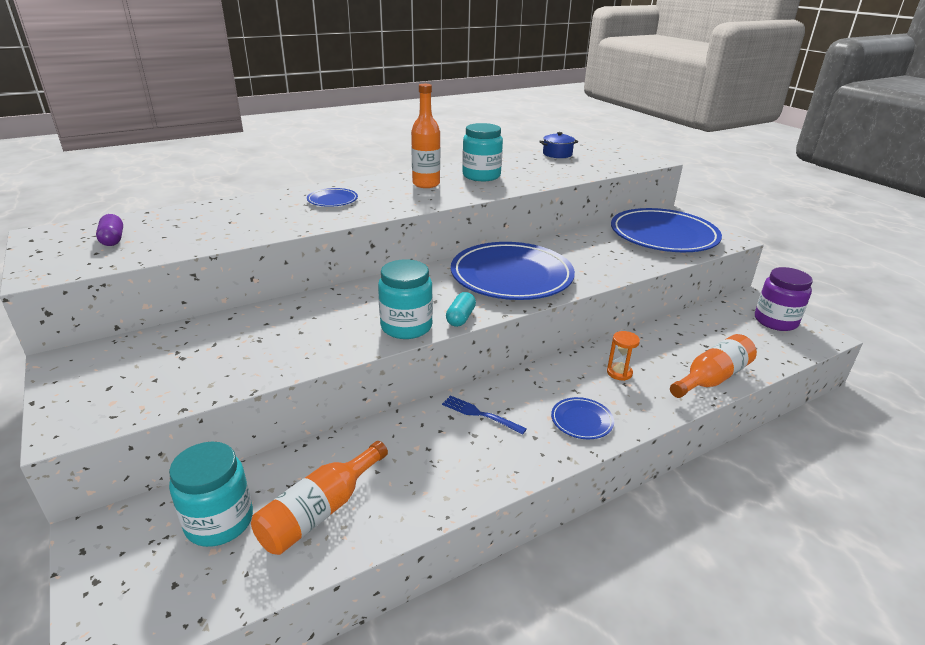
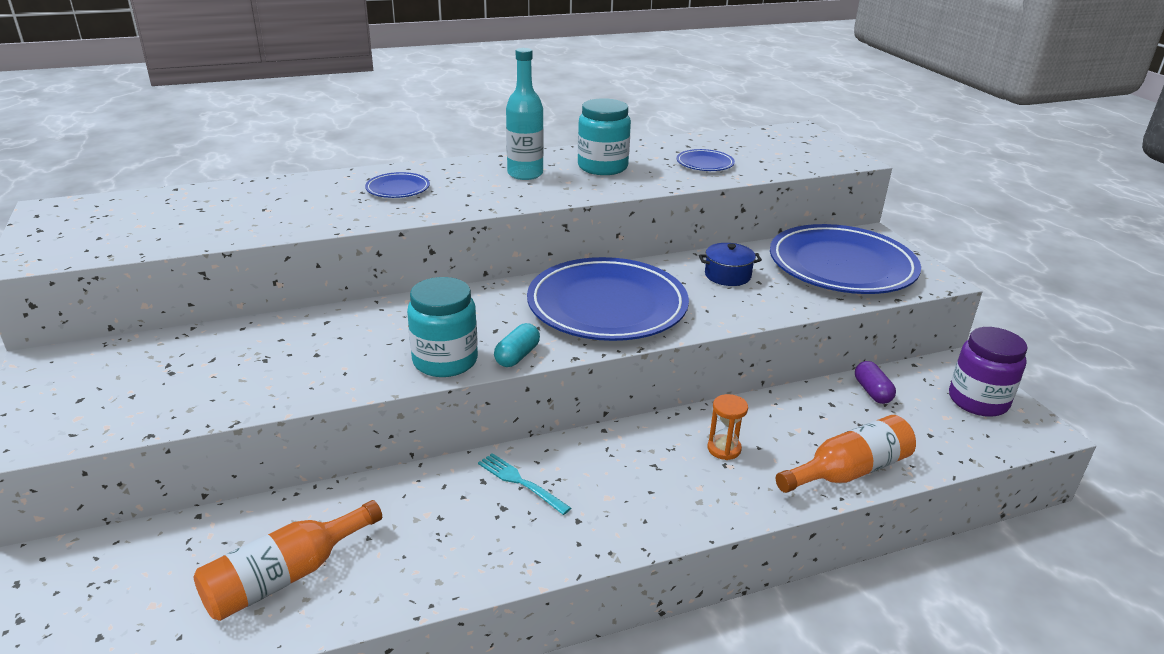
camera: 10 degrees right, 0 degrees up
purple capsule [96,214,123,246] -> purple capsule moved to [855,361,896,404]
turquoise jar [169,442,253,547] -> none
orange bottle [411,84,440,188] -> turquoise bottle [506,48,544,180]
blue fork [442,395,527,434] -> turquoise fork [478,453,571,515]
blue pot [539,132,578,158] -> blue pot moved to [699,243,762,286]
blue plate [551,397,614,439] -> blue plate moved to [677,149,735,171]

